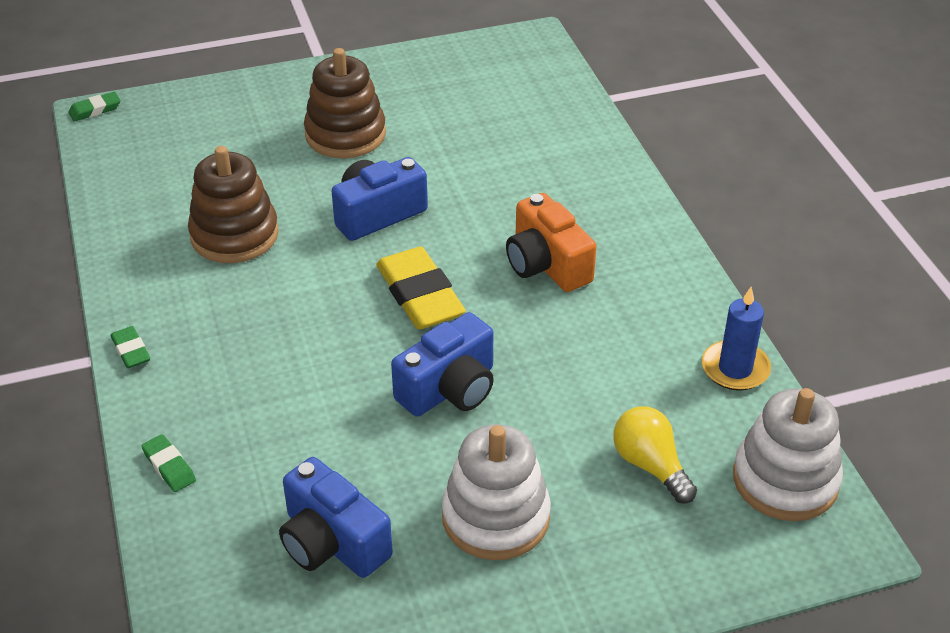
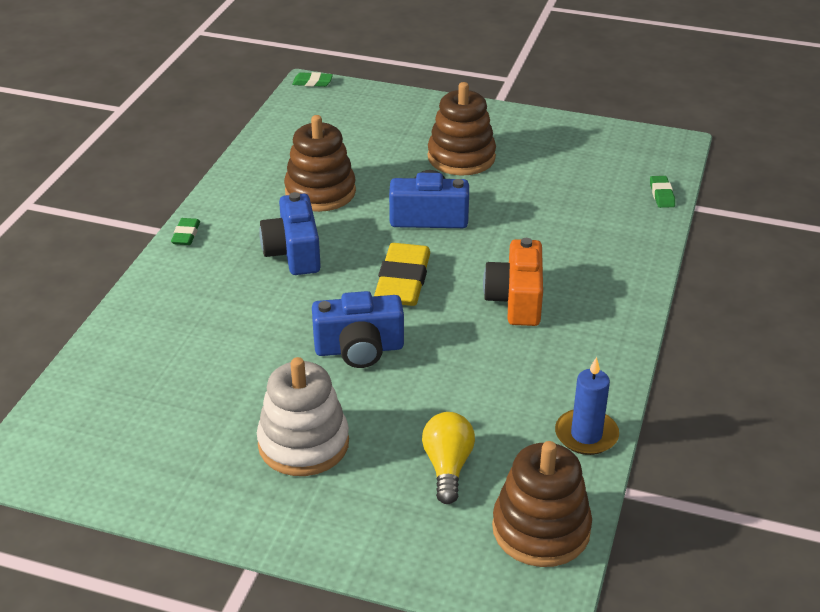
camera: 35 degrees right, 5 degrees down
green eraser [142,434,196,492] -> green eraser moved to [650,176,675,208]
blue camera [279,457,393,578] -> blue camera moved to [259,192,321,275]
white stacking toy [733,388,843,521] -> brown stacking toy [492,441,592,567]

